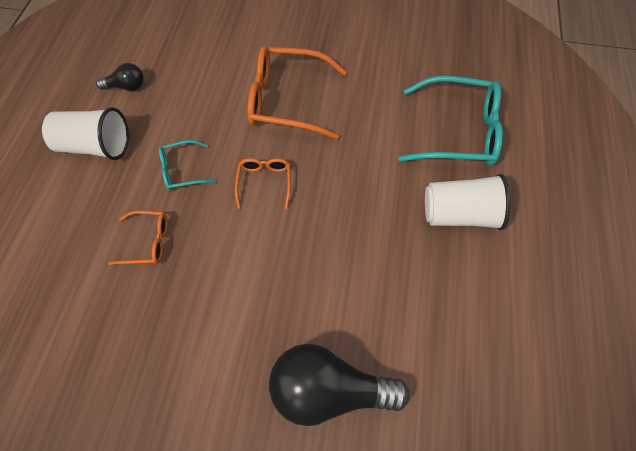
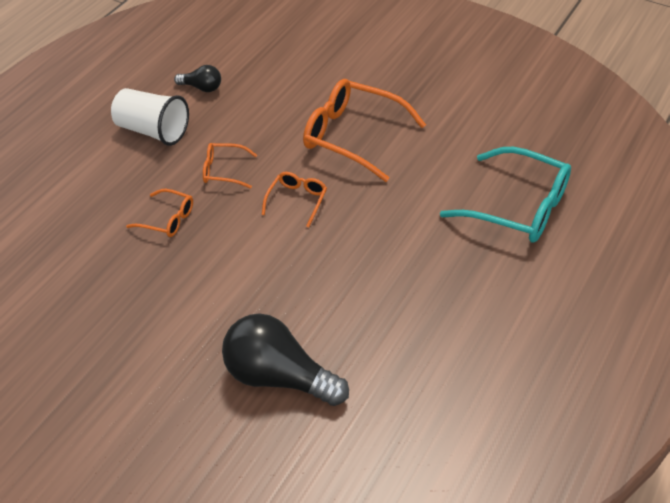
camera: 20 degrees right, 15 degrees down
turquoise glasses [159,140,216,190] -> orange glasses [203,143,257,188]
white cup [425,174,510,230] -> none

